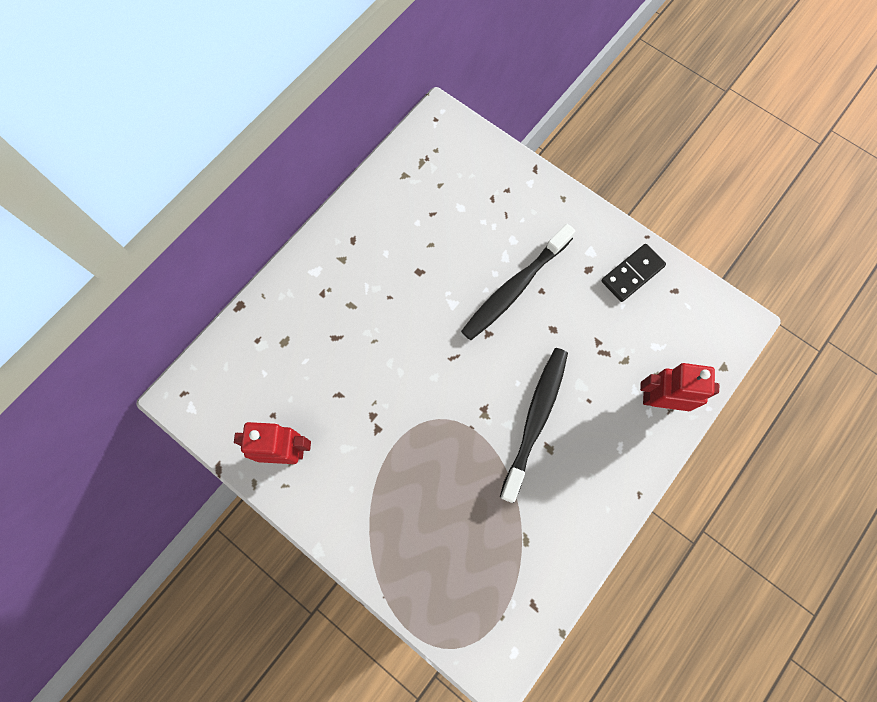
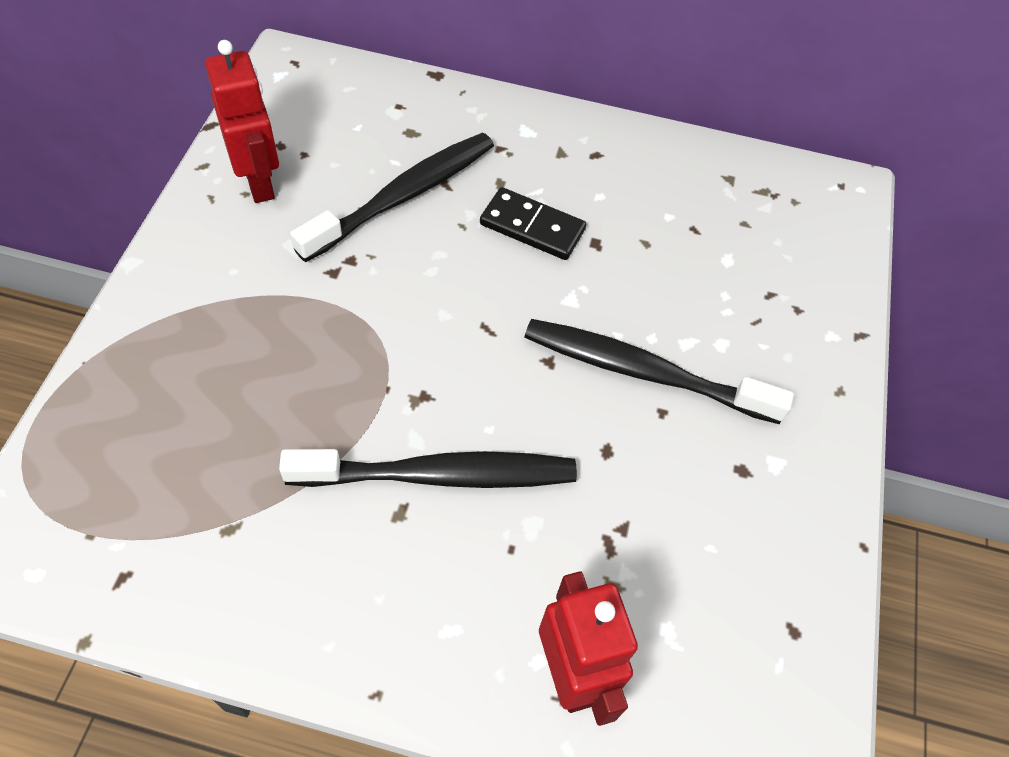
camera: 60 degrees right, 15 degrees down
black domino [601,244,666,302] -> black domino moved to [480,187,586,260]
none -> black toothbrush [290,133,494,262]

